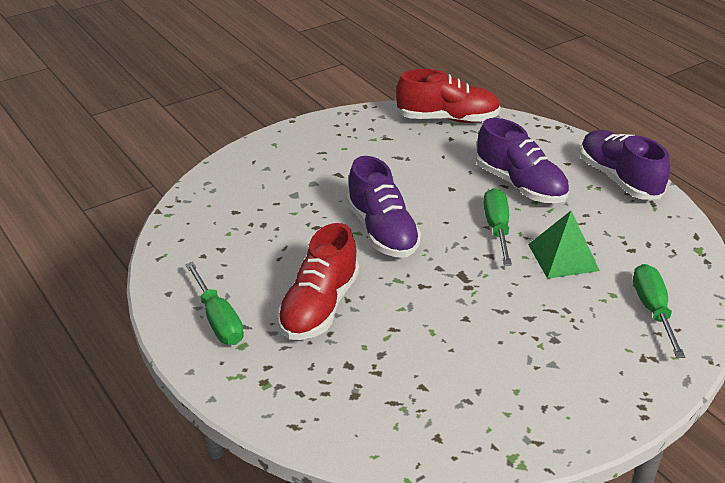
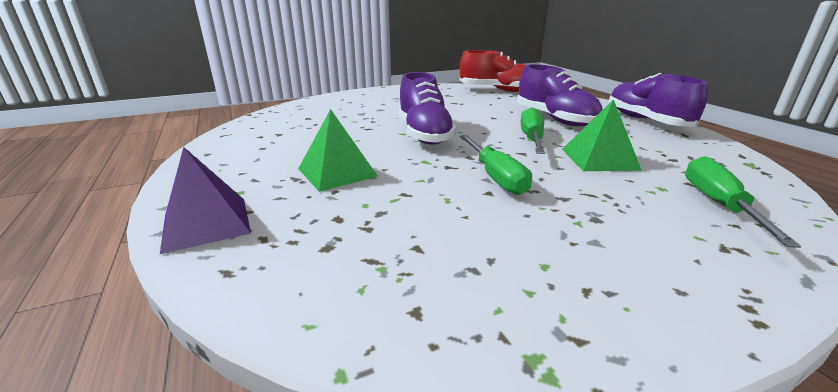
camera: 10 degrees right, 10 degrees down
green screwdriver [185,262,244,345] -> green screwdriver moved to [460,135,532,195]
red shoe [277,223,359,340] -> green pyramid [298,109,378,192]
none -> purple pyramid [160,147,251,254]

